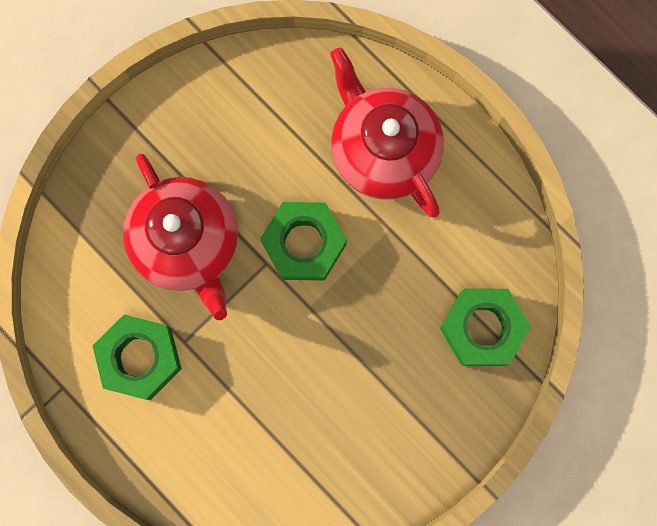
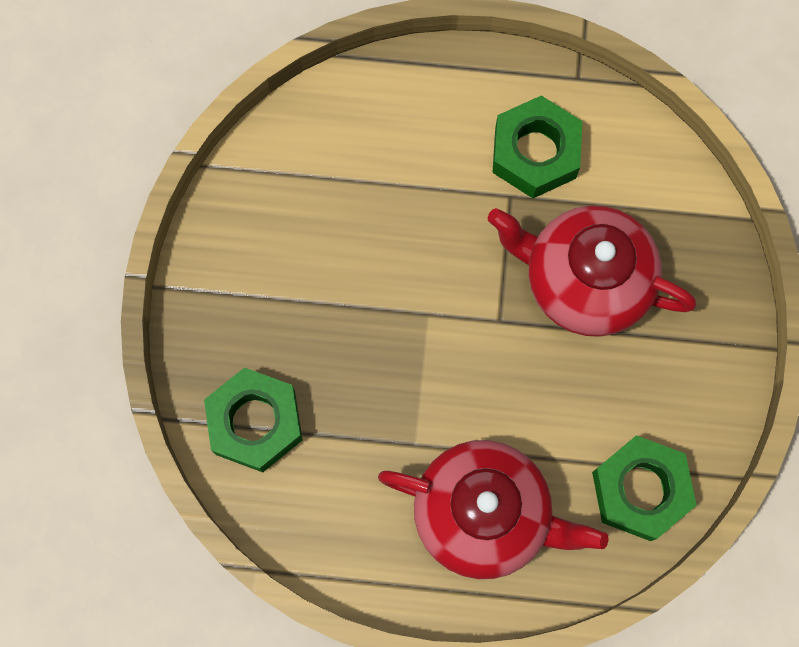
camera: 140 degrees right, 5 degrees down
green nut [260,202,347,281] -> green nut moved to [592,435,696,541]

